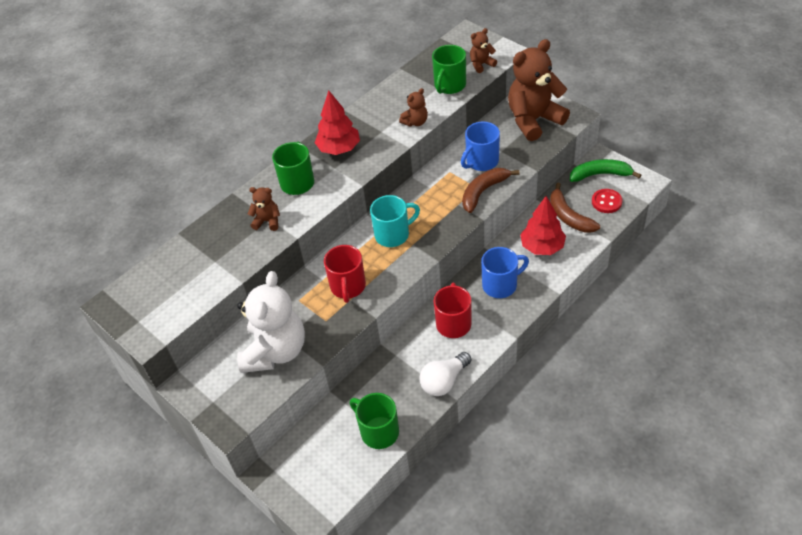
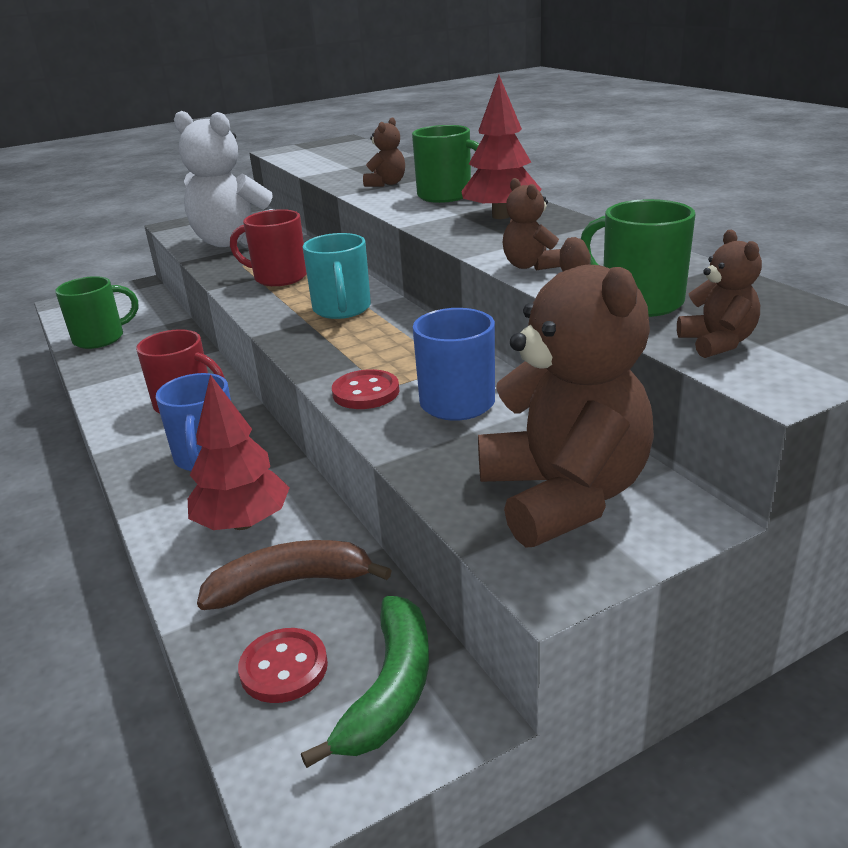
camera: 105 degrees right, 20 degrees down
white light bulb [419,352,471,396] -> none
brown banana [462,168,519,213] -> red button [332,369,399,409]

